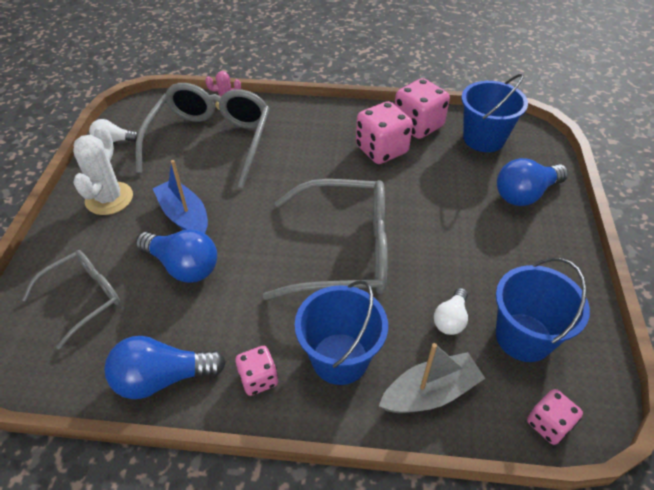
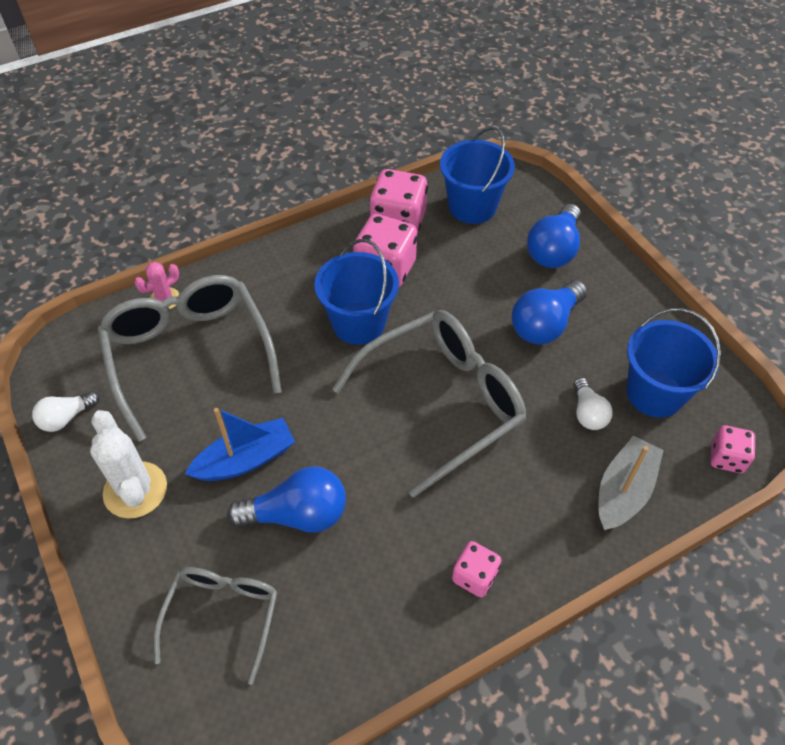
camera: 35 degrees left, 5 degrees up
blue light bulb [105,336,226,399] -> blue light bulb moved to [512,280,587,345]
blue boat [153,160,208,233] -> blue boat turned 135 degrees clockwise [185,408,295,481]
blue bucket [295,280,388,385] -> blue bucket moved to [314,239,399,345]

